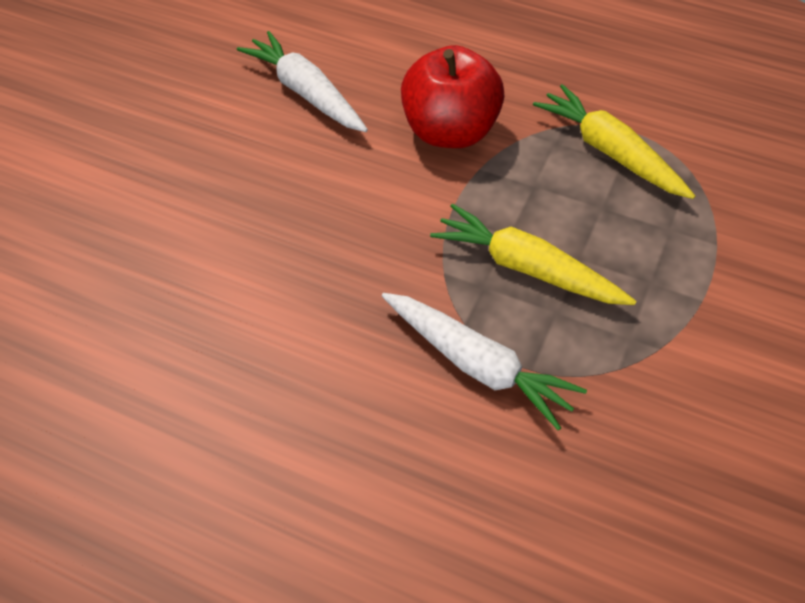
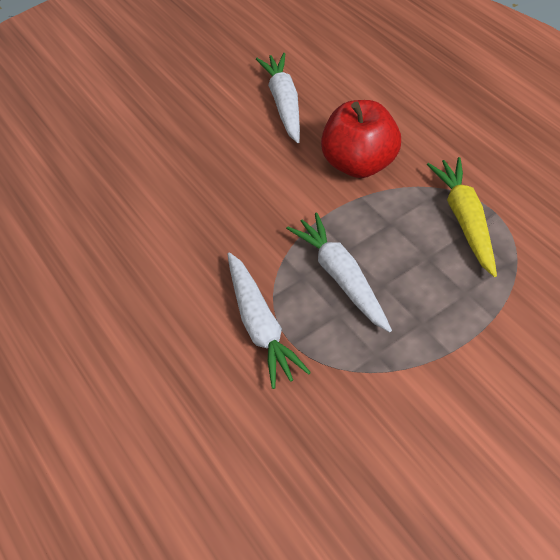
camera: 35 degrees right, 0 degrees up
yellow carrot [430,204,636,305] -> white carrot [286,212,392,332]

